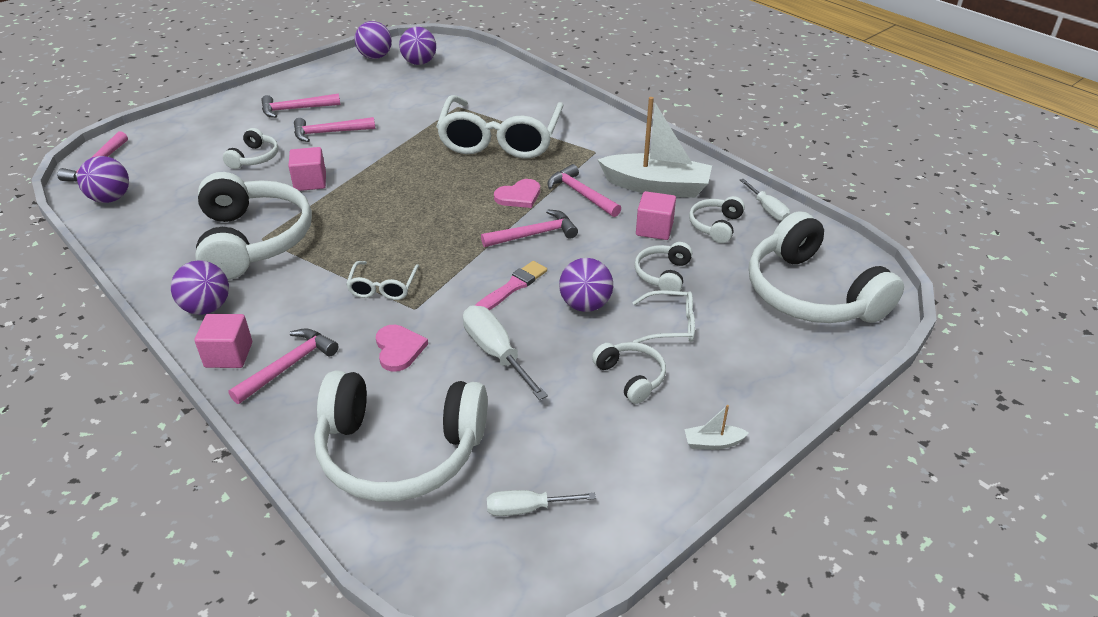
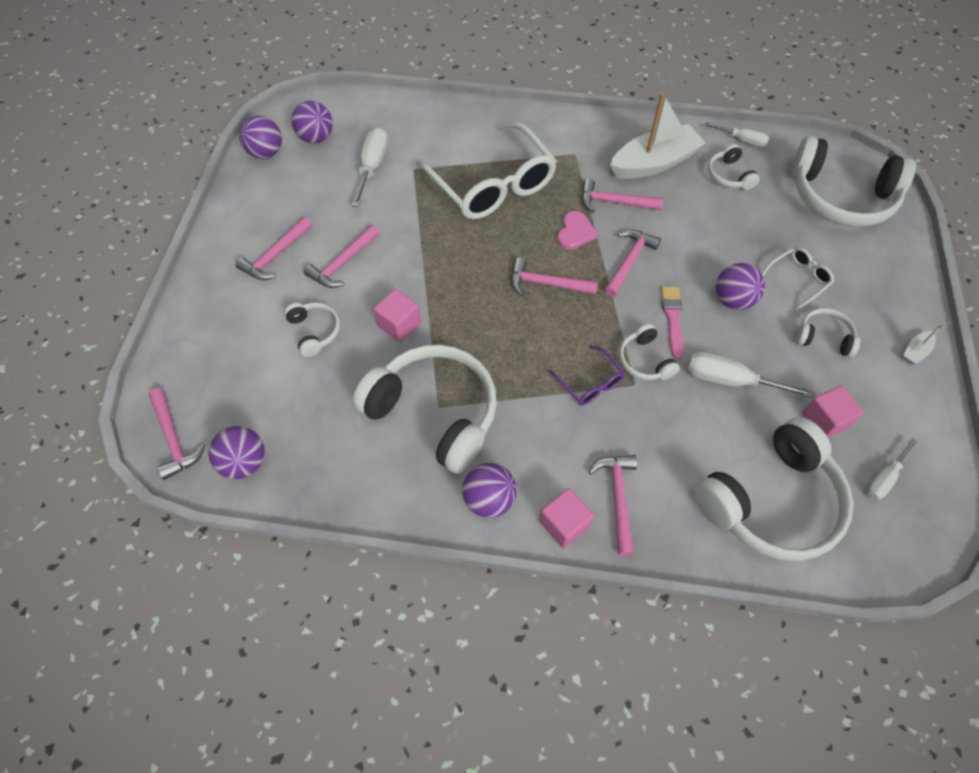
camera: 40 degrees left, 20 degrees up
white glasses [346,261,419,300] -> purple glasses [548,345,625,406]
pink heart [376,325,428,372] -> none
white headphones [634,242,692,291] -> white headphones moved to [619,324,680,380]
pink cube [636,191,676,240] -> pink cube moved to [802,385,864,438]
none -> white screwdriver [351,127,388,207]
none -> pink hammer [511,258,598,296]

